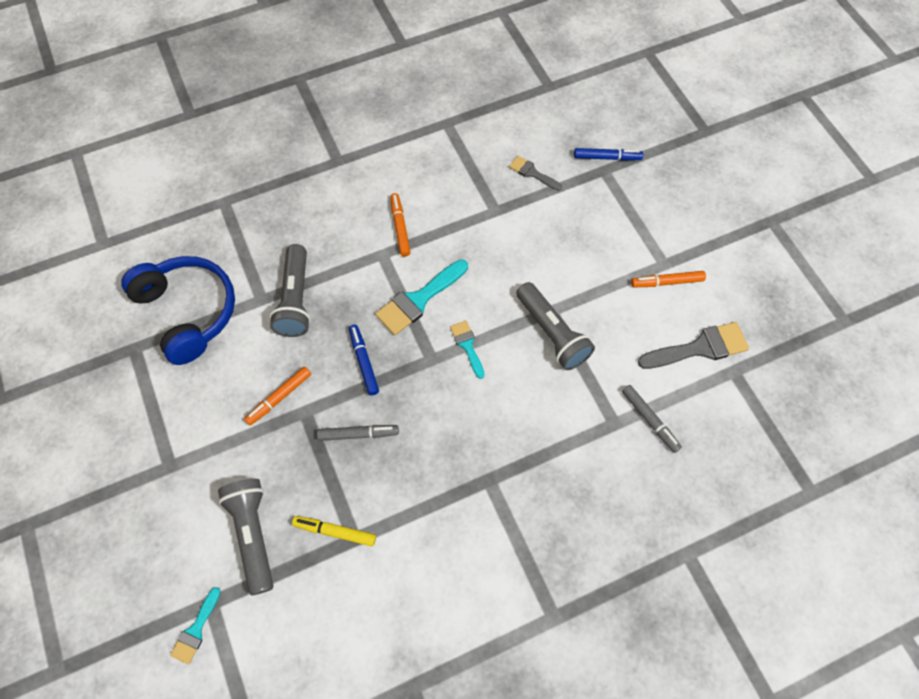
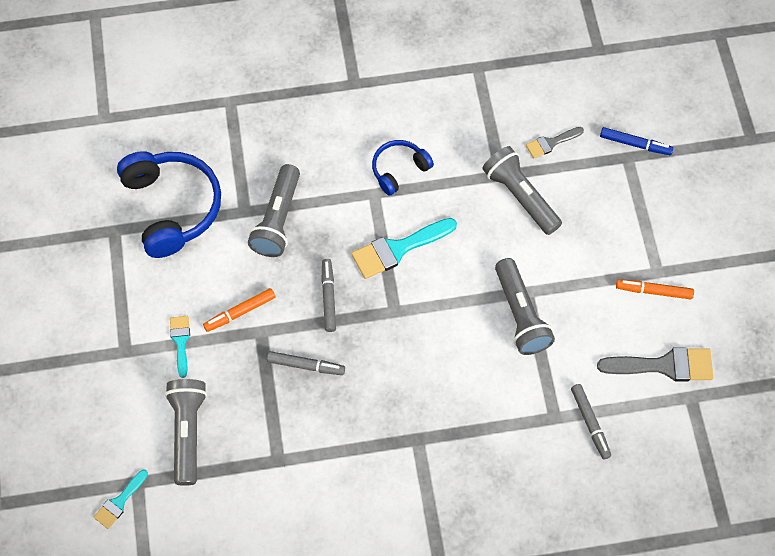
camera: 15 degrees right, 0 degrees up
yellow marker [292,516,376,547] -> none
blue marker [349,324,379,395] -> grey marker [321,259,336,332]
orange marker [390,193,411,257] -> blue headphones [372,140,434,196]
turquoise brush [450,321,485,379] -> turquoise brush moved to [170,316,190,378]
grey brush [509,156,562,191] -> grey brush turned 75 degrees counterclockwise [526,127,584,159]
none -> grey flashlight [482,146,562,235]

